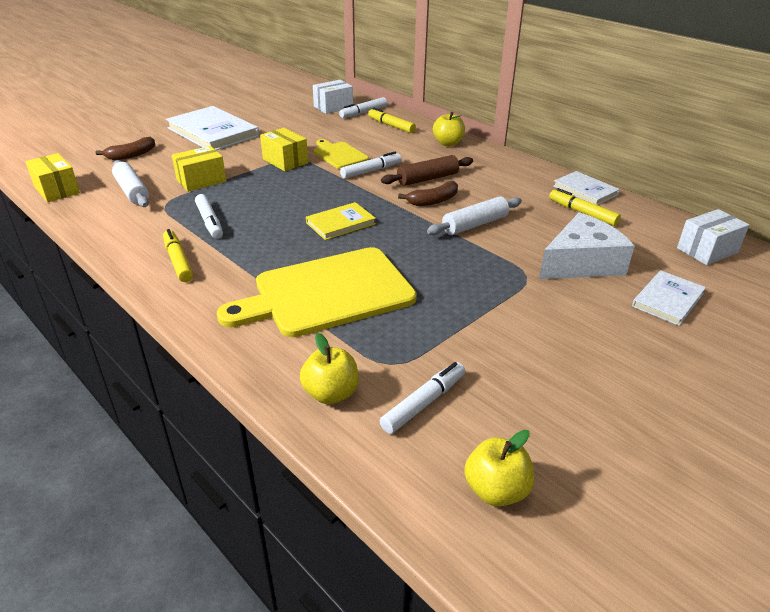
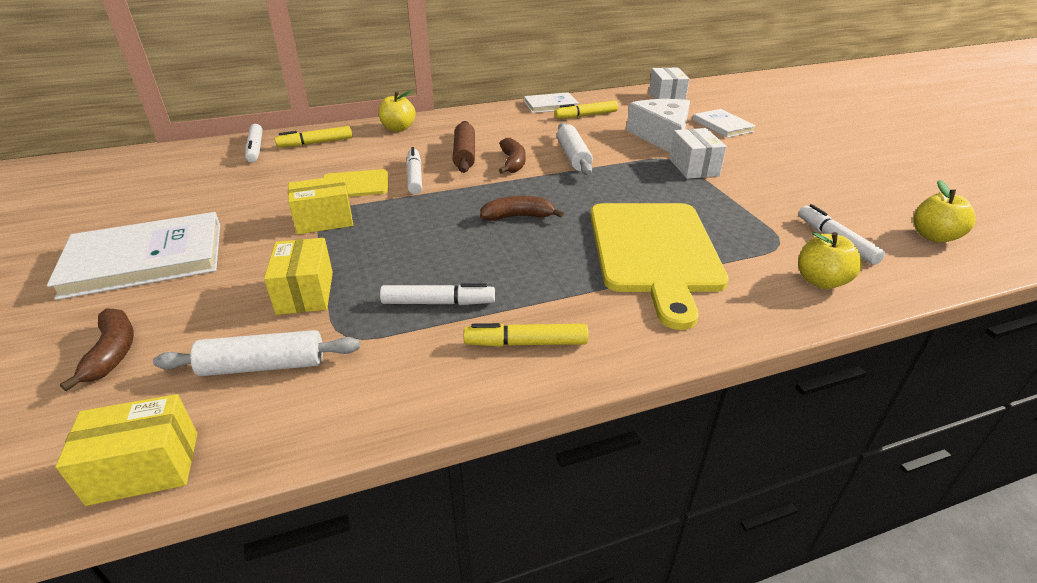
camera: 65 degrees left, 0 degrees up
yellow book [306,202,376,240] -> brown banana [480,196,564,221]
white box [313,80,353,114] -> white box moved to [669,128,727,179]

